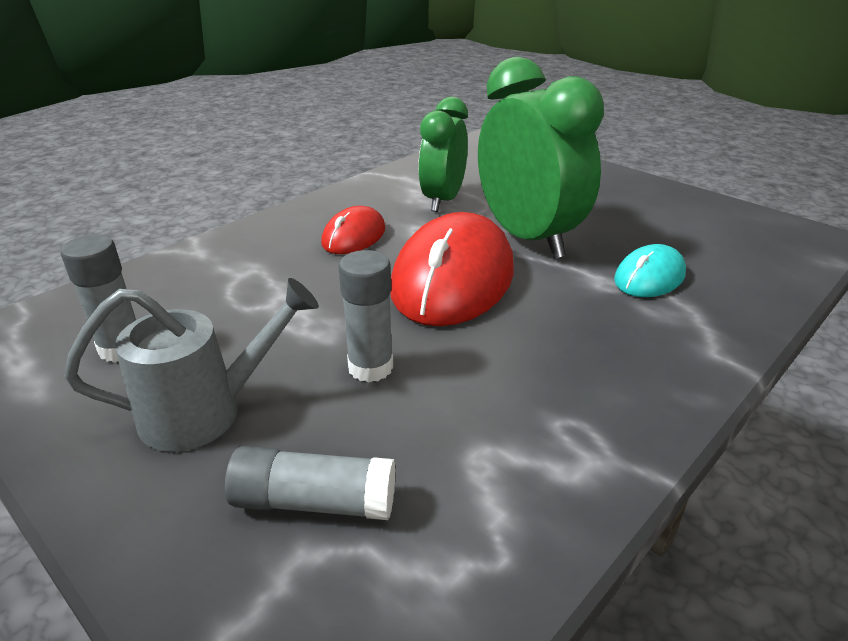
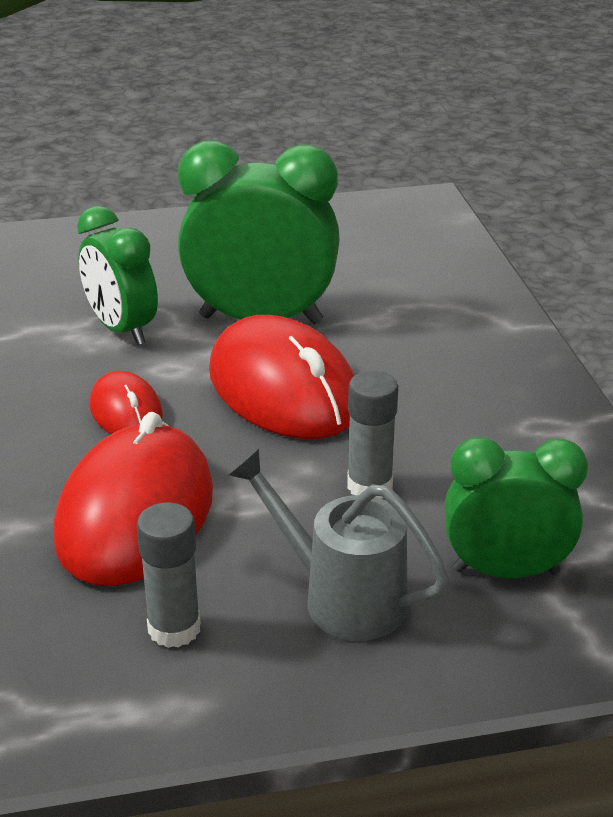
camera: 55 degrees left, 0 degrees up
grey watering can [64,278,319,452] -> grey watering can turned 75 degrees counterclockwise [228,449,449,641]
grey glue stick [225,446,395,520] -> green clock [445,437,588,578]
turquoise mouse [614,244,686,297] -> none
none -> red mouse [53,412,213,586]

